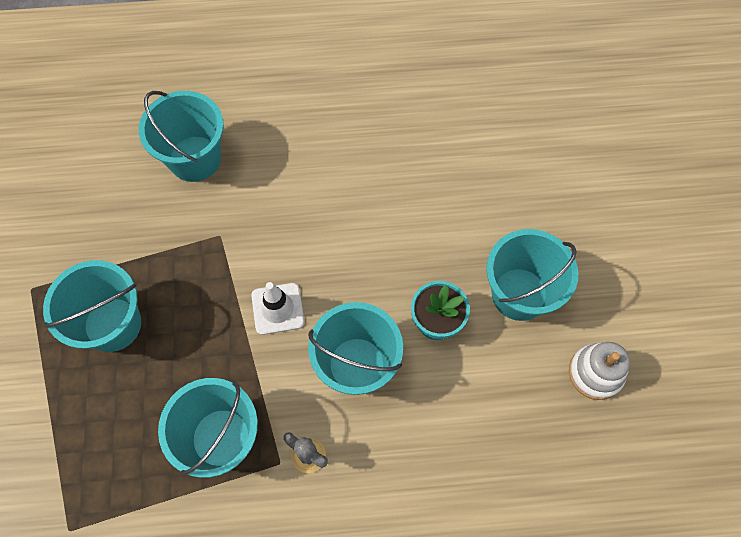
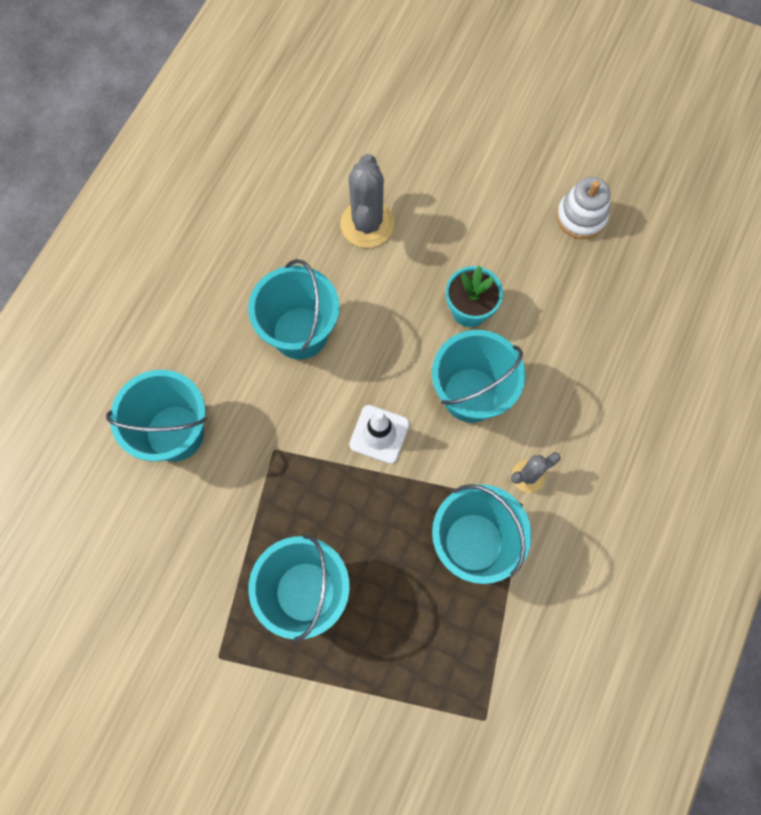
camera: 60 degrees left, 5 degrees up
turquoise bucket [486,229,578,321] -> turquoise bucket moved to [248,259,340,360]
none -> grey cactus [340,154,395,248]

